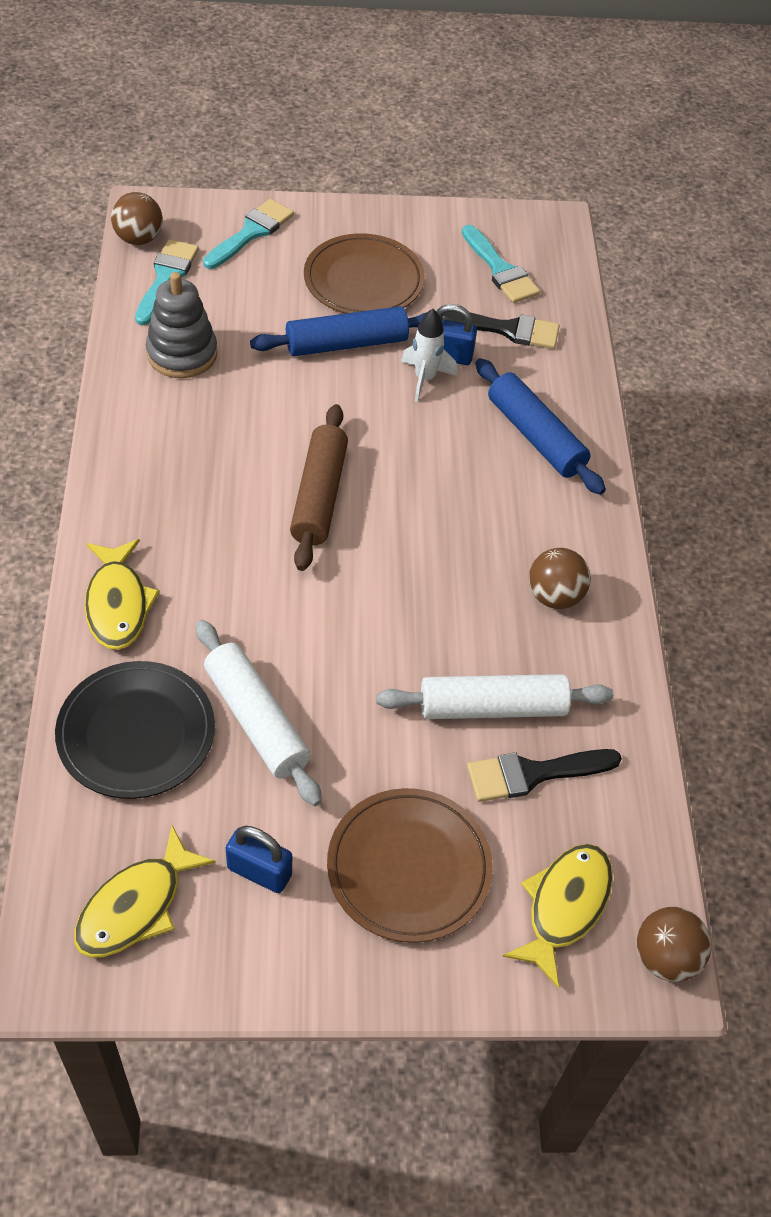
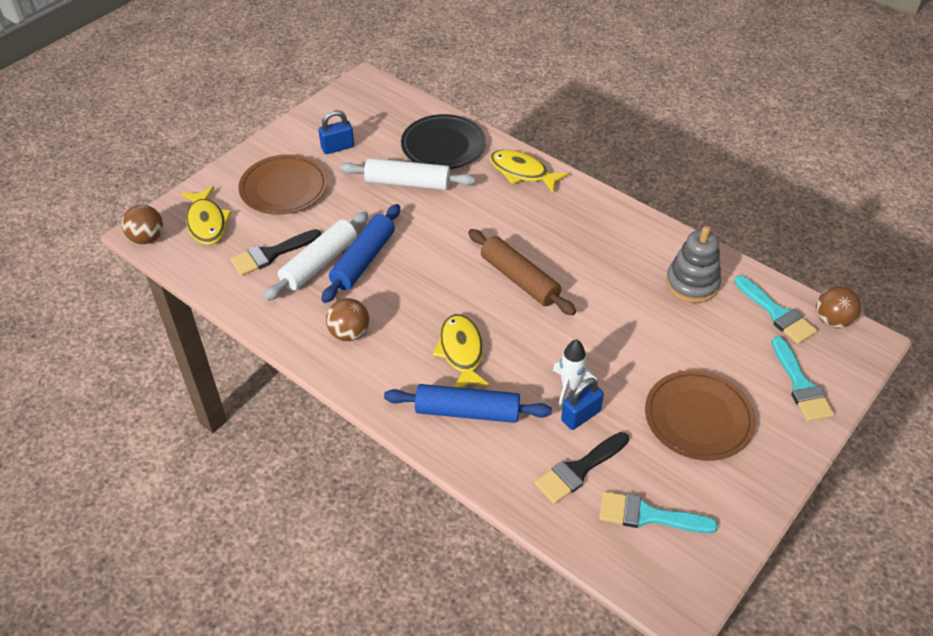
camera: 135 degrees right, 5 degrees down
yellow fish [74,825,216,958] -> yellow fish moved to [432,314,490,388]
blue rolling pin [250,306,443,356] -> blue rolling pin moved to [321,204,400,303]
black brush [467,749,622,802] -> black brush turned 150 degrees counterclockwise [230,229,321,276]

